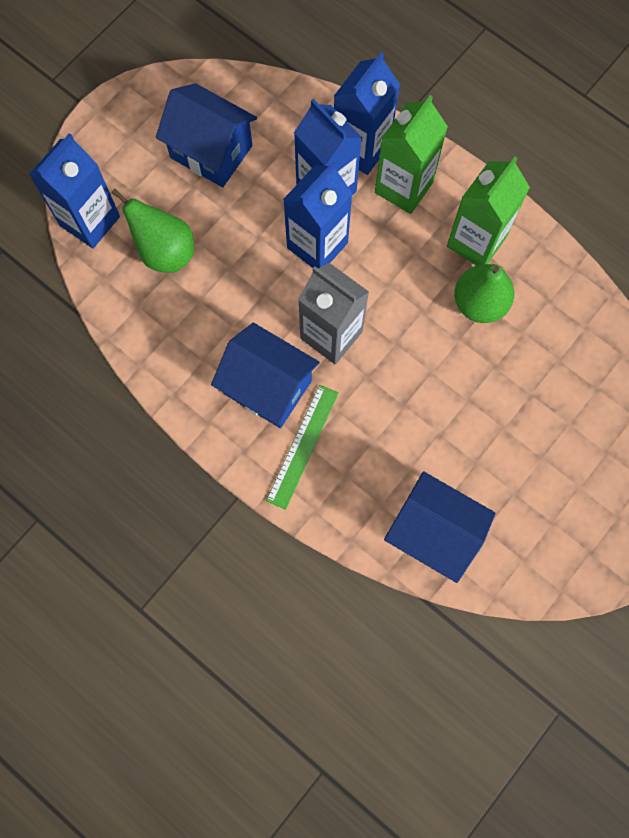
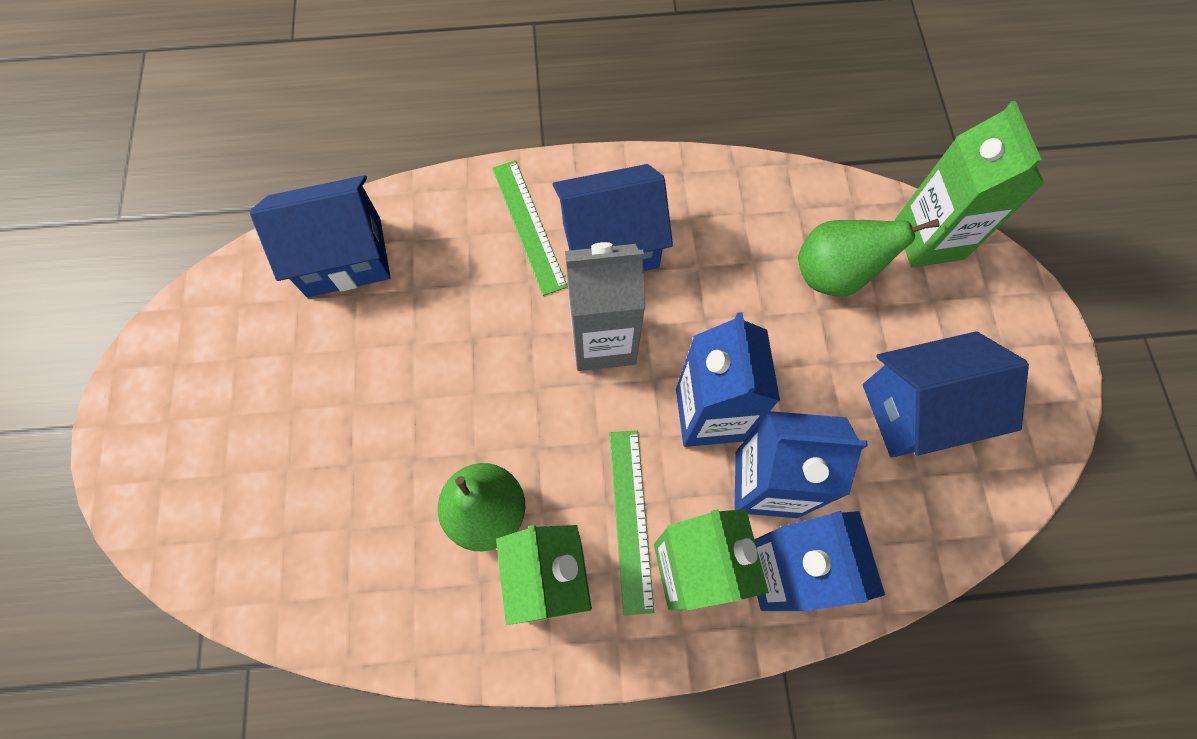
camera: 135 degrees right, 5 degrees down
blue carton [29,133,120,248] -> green carton [895,101,1044,267]
none -> green ruler [609,430,654,616]

